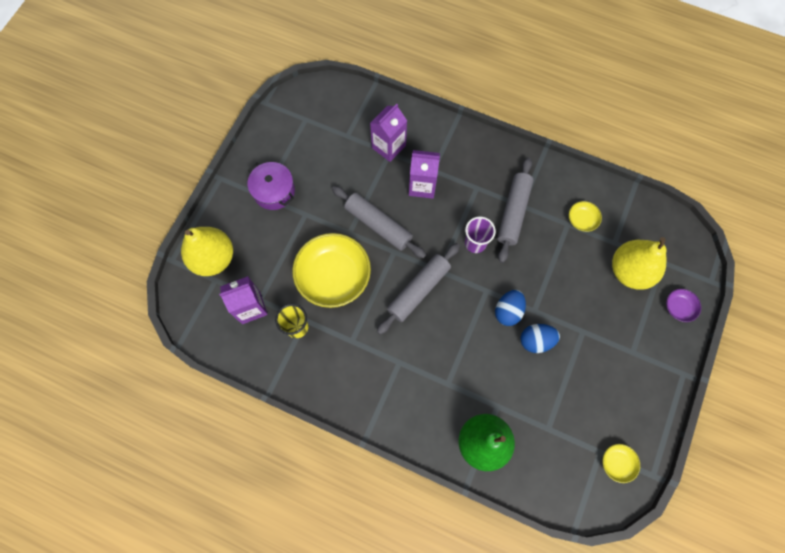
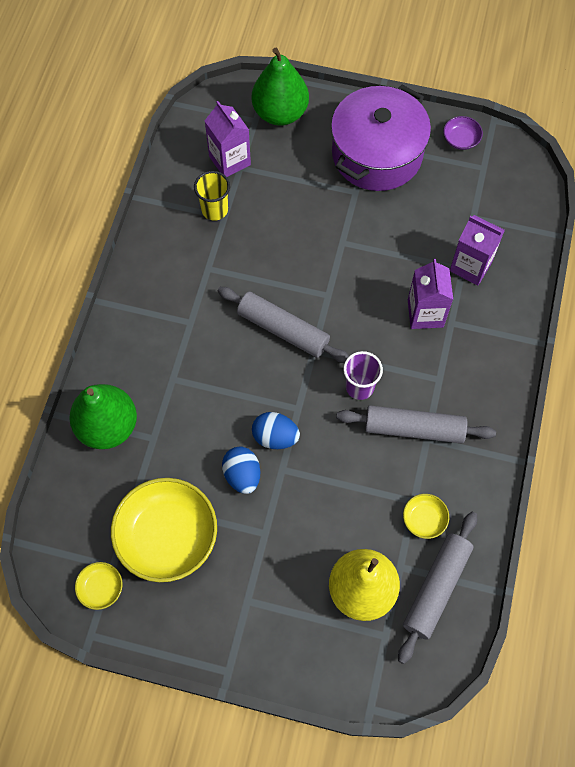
camera: 80 degrees right, 5 degrees down
yellow pear [181,227,233,276] -> green pear [252,48,309,126]
purple pot [248,162,295,210] -> purple pot [331,85,431,191], size x1.78
yellow bowl [292,233,371,308] -> yellow bowl moved to [111,478,217,582]
grey rolling pin [332,186,426,258] -> grey rolling pin moved to [398,512,477,664]
purple bowl [666,289,701,322] -> purple bowl moved to [443,116,483,150]

